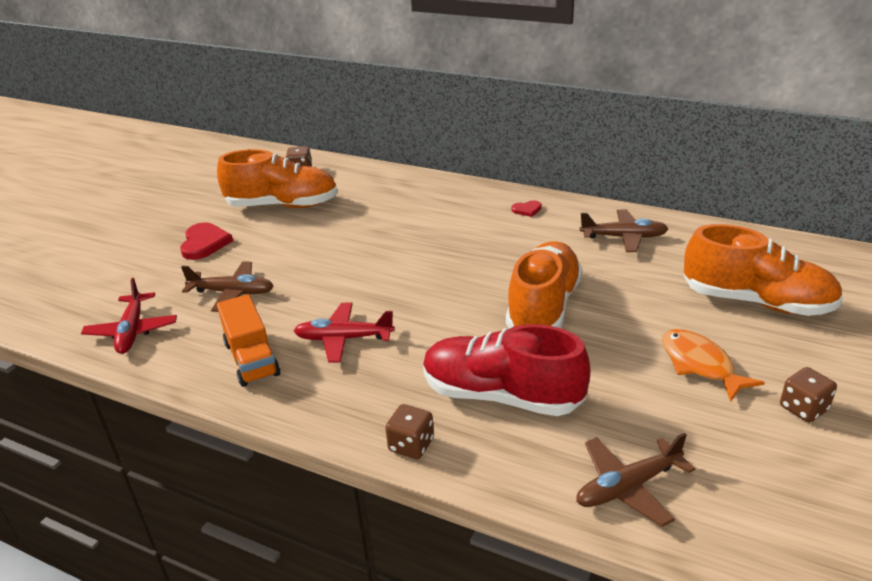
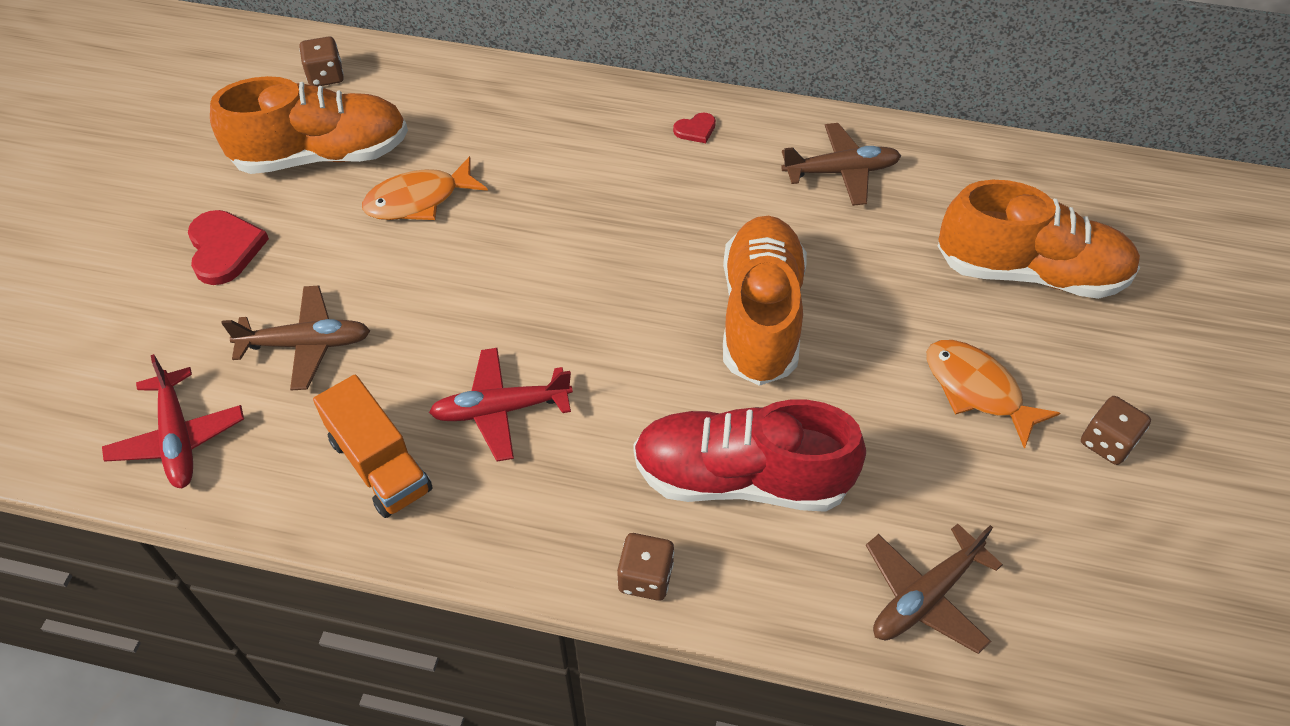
camera: 15 degrees left, 20 degrees up
none -> orange fish [362,156,488,220]

